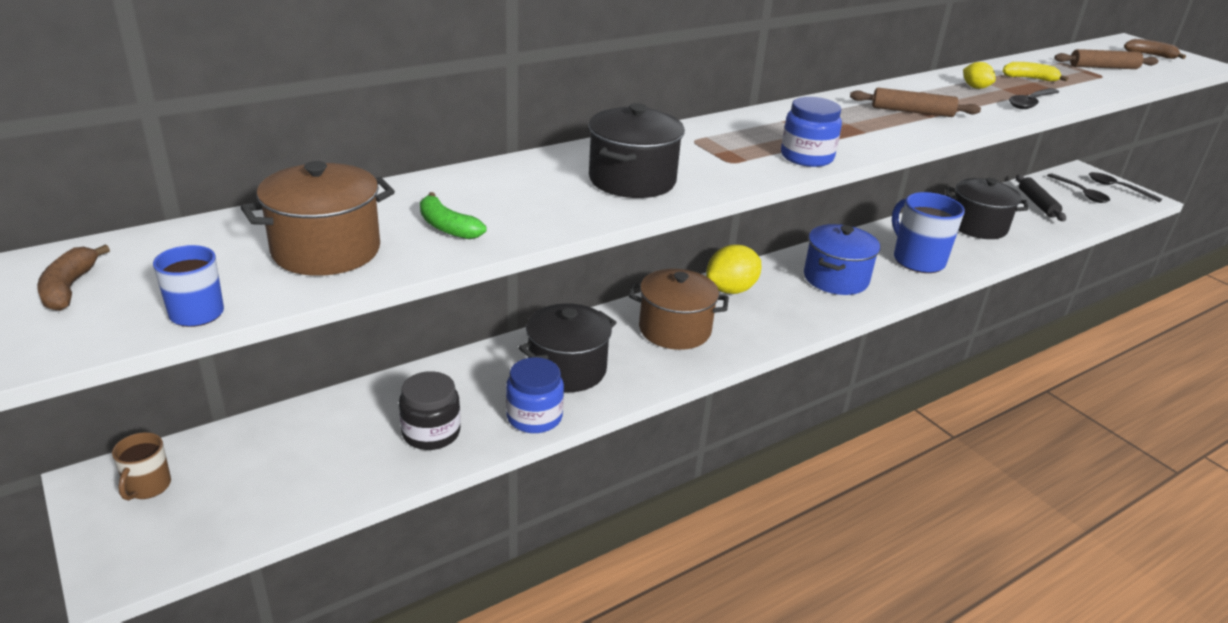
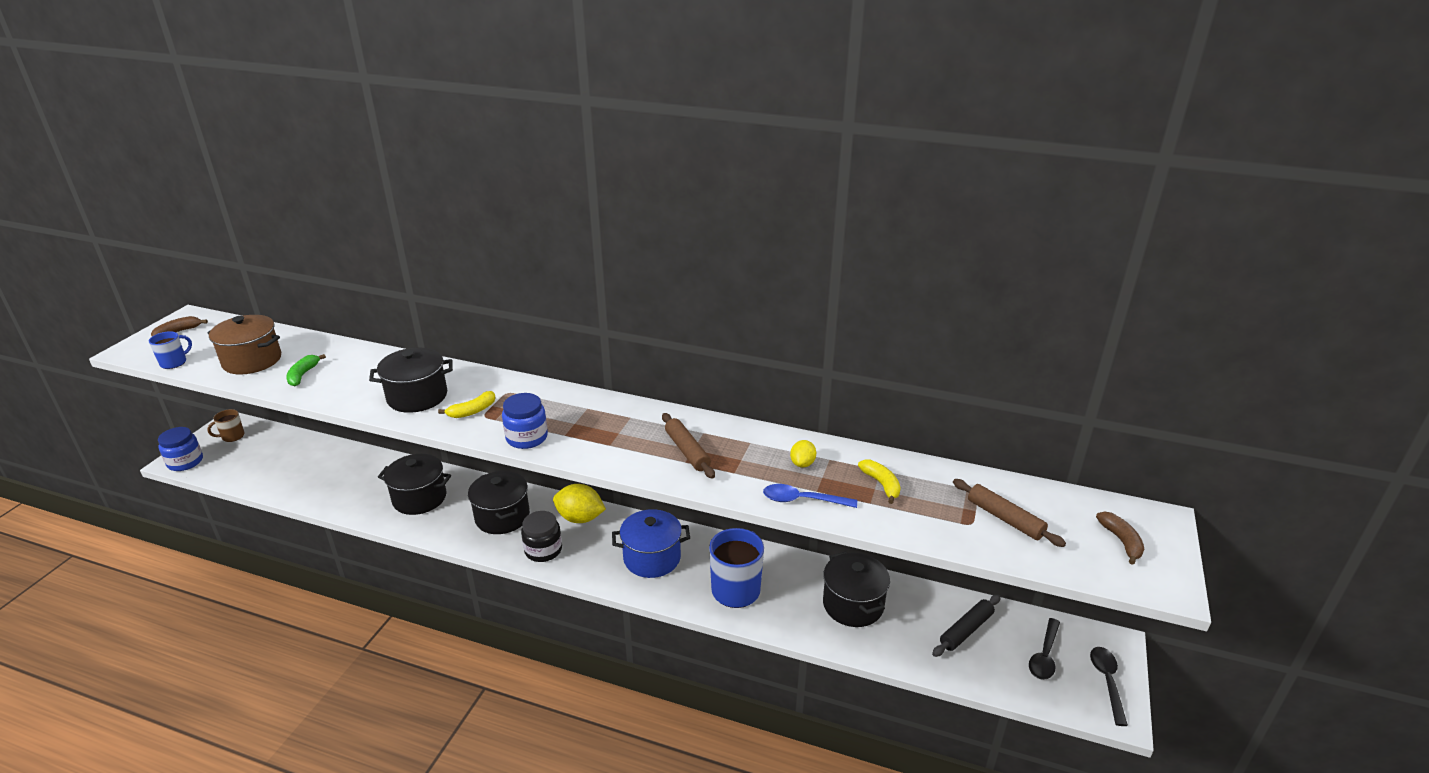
camera: 55 degrees right, 0 degrees up
black jar [399,371,461,450] -> black jar moved to [521,511,562,562]
blue jar [506,357,564,433] -> blue jar moved to [158,427,203,471]
brown pot [629,269,729,350] -> black pot [468,471,530,534]
black spoon [1009,88,1059,109] -> blue spoon [763,484,857,508]
none -> yellow banana [438,391,495,418]

